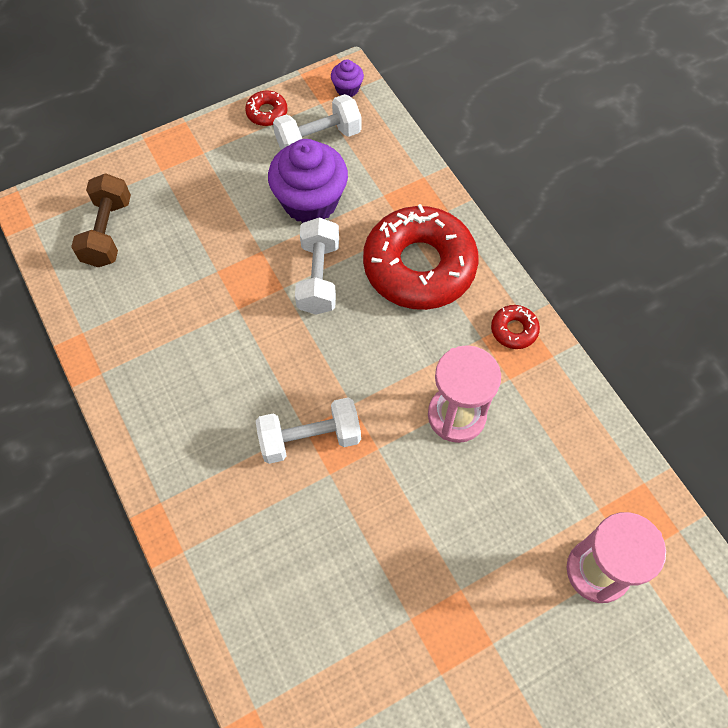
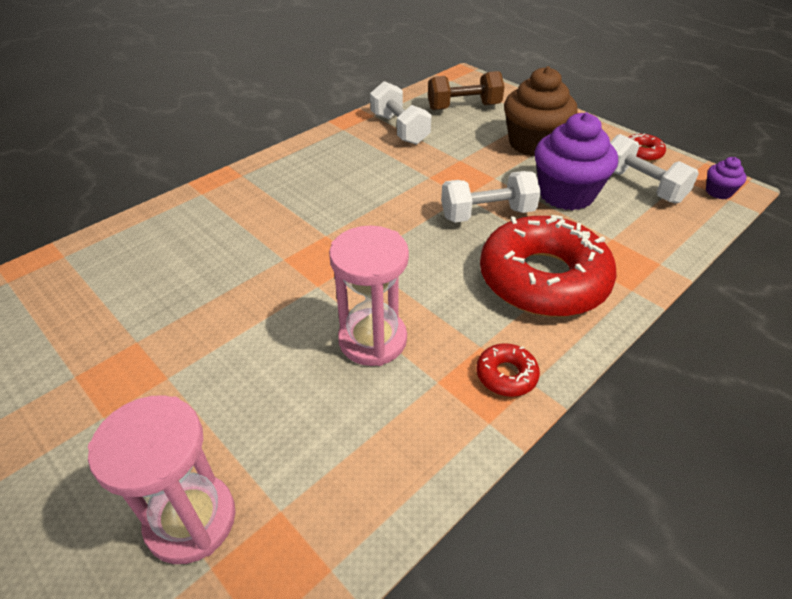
camera: 75 degrees right, 20 degrees down
white dumbbell [256,398,361,464] -> white dumbbell moved to [370,81,431,145]
none -> brown cupcake [504,66,578,156]

